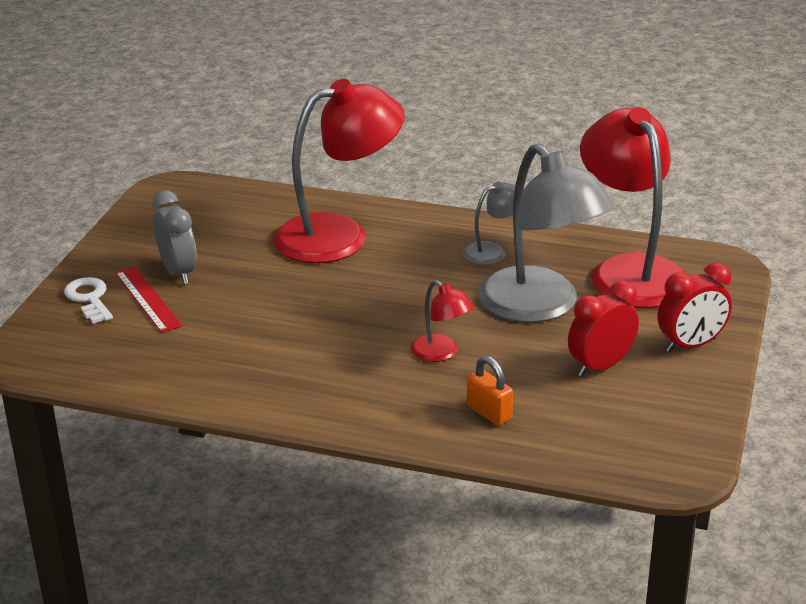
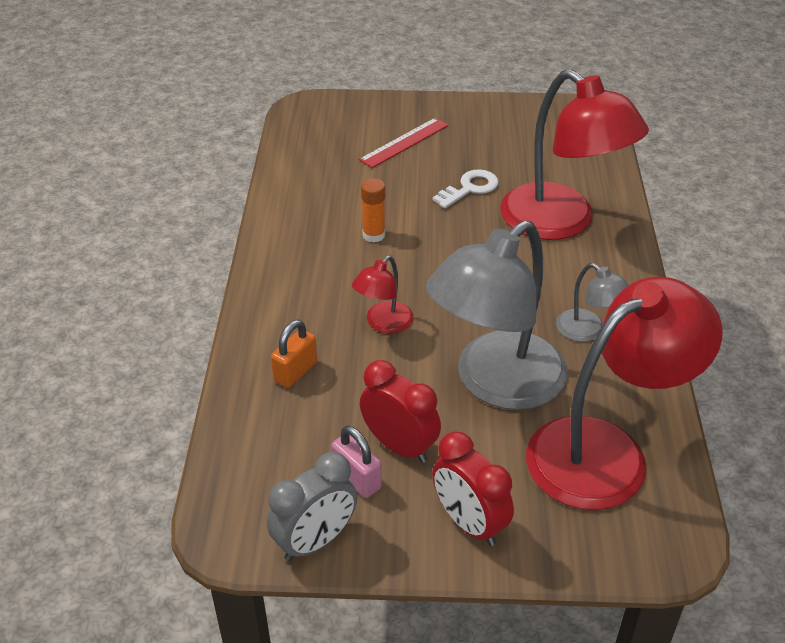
camera: 75 degrees right, 10 degrees up
white key [64,277,113,324] -> white key moved to [433,169,498,208]
grey clock [152,190,197,284] -> grey clock moved to [267,452,357,561]
none -> pink padlock [331,426,382,498]
none -> orange glue stick [361,178,385,242]

